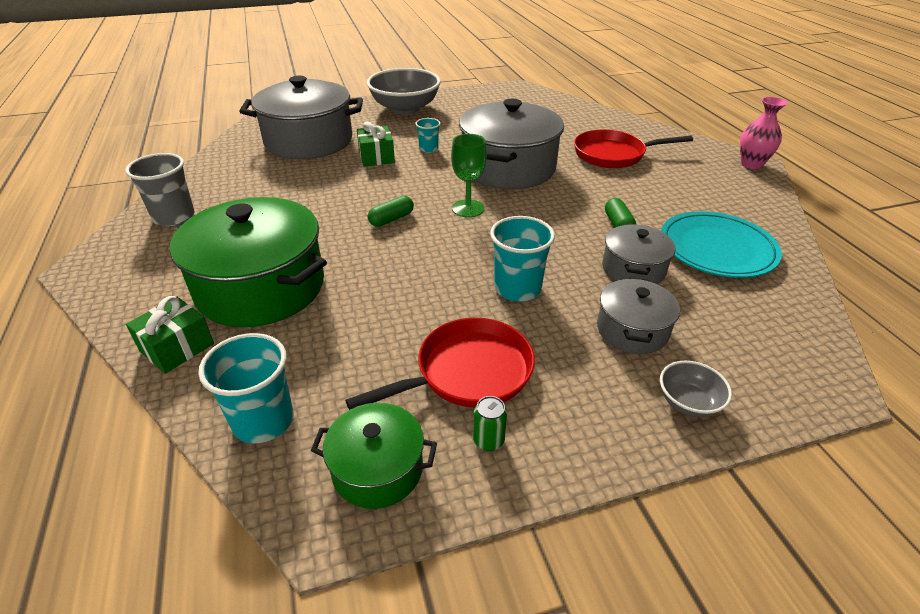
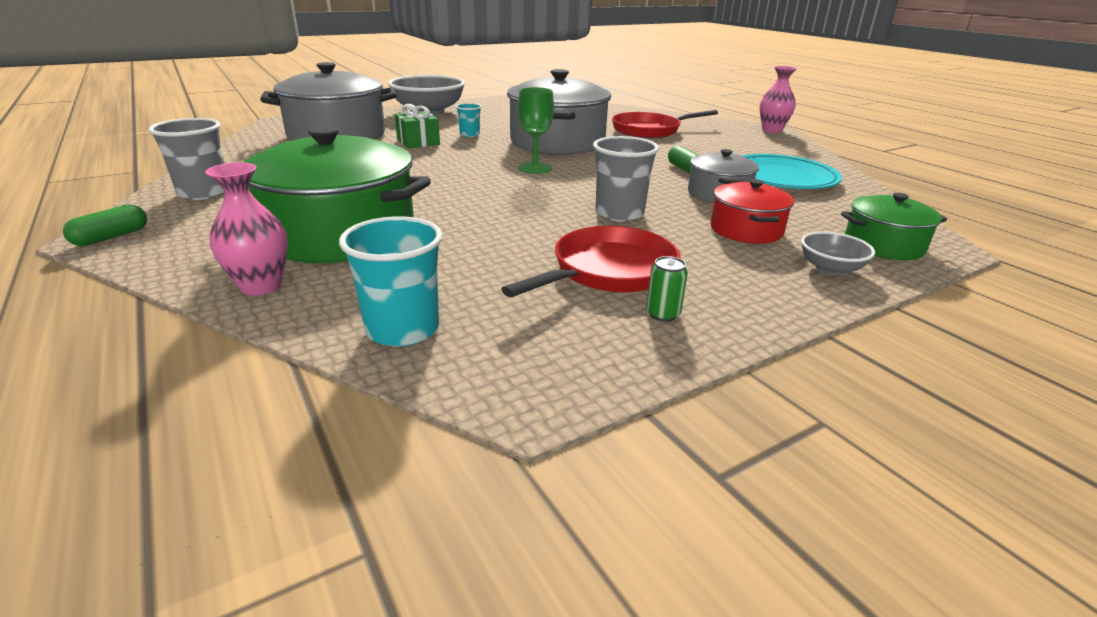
camera: 15 degrees left, 10 degrees down
green gift [126,296,214,374] -> pink vase [205,162,288,295]
green pot [311,403,437,509] -> green pot moved to [841,193,947,260]
green capsule [368,196,414,227] -> green capsule moved to [63,204,147,246]
turquoise cup [490,216,555,301] -> grey cup [593,136,659,222]
grey pot [597,277,680,354] -> red pot [710,179,794,244]

